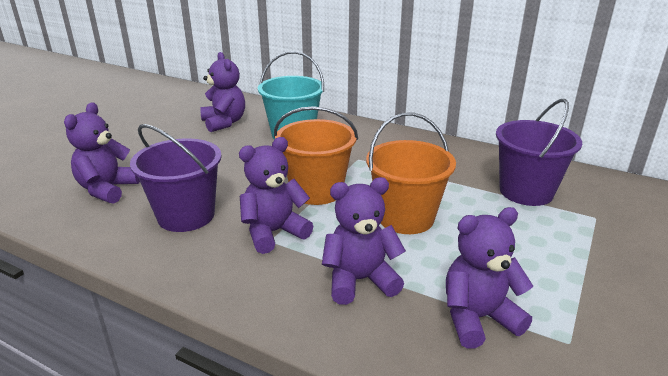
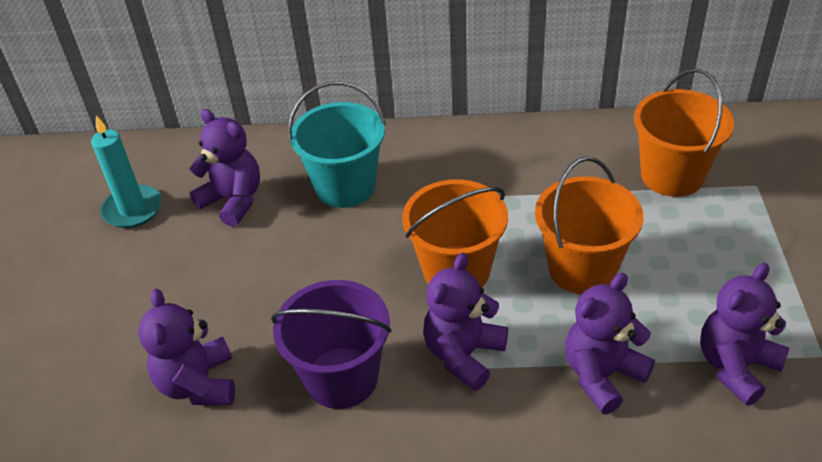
camera: 25 degrees left, 15 degrees up
purple bucket [496,99,582,206] -> orange bucket [634,69,734,197]
none -> turquoise candle [91,116,161,228]

